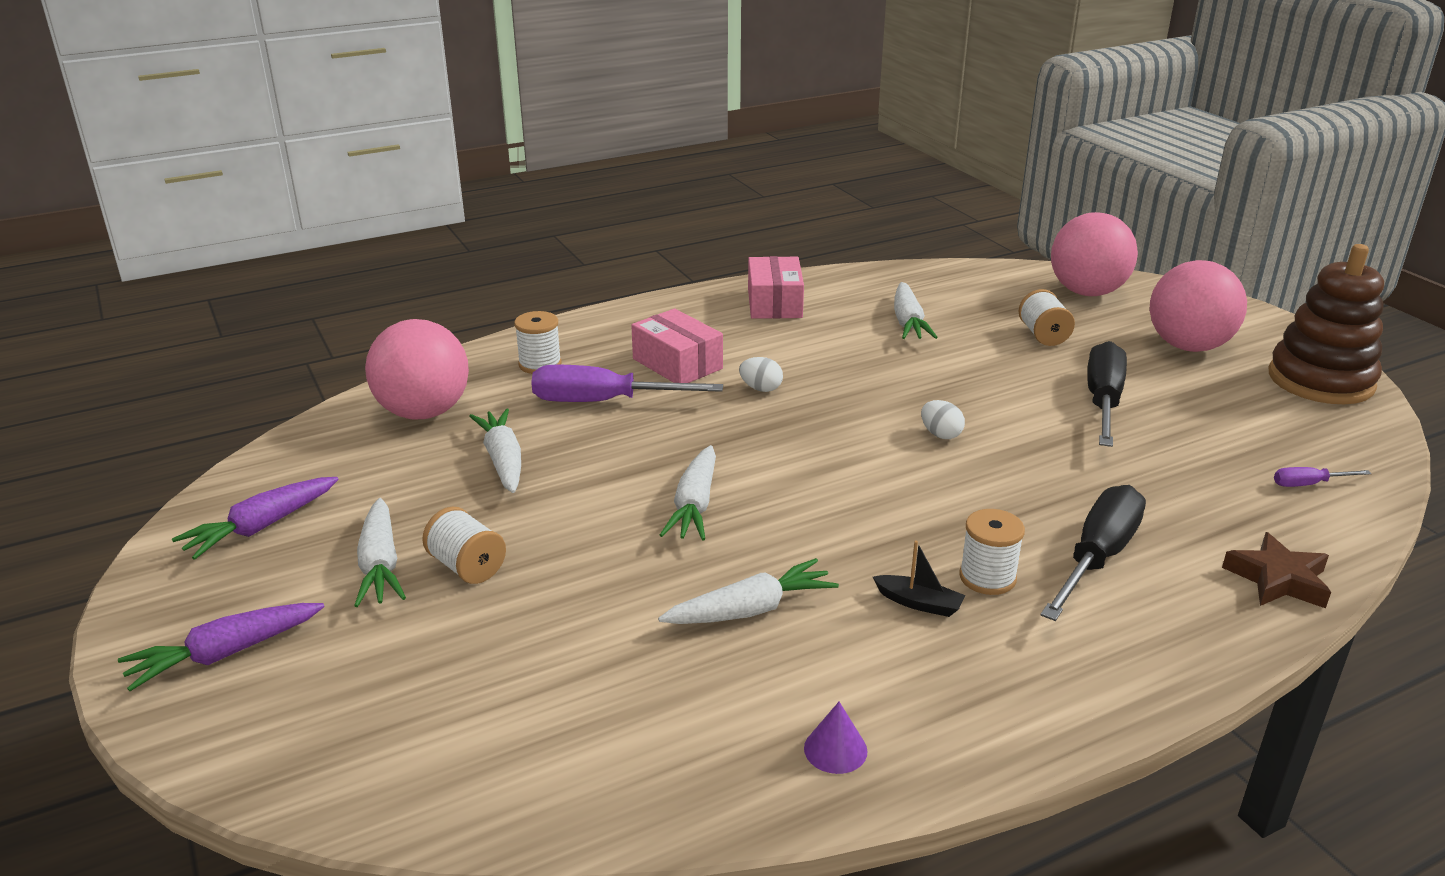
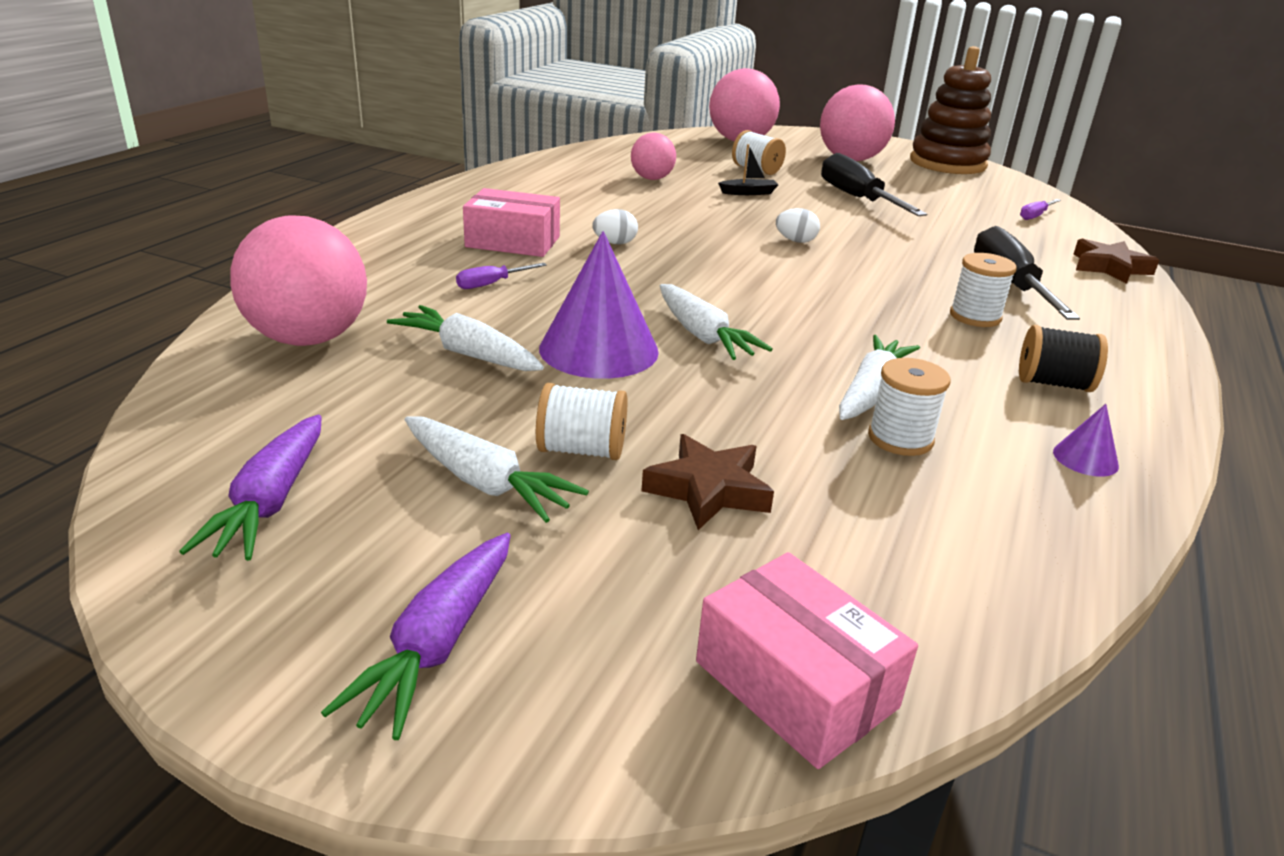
camera: 40 degrees left, 0 degrees up
white spool [514,311,561,374] -> white spool moved to [868,358,950,456]
purple screwdriver [531,365,723,402] -> purple screwdriver [456,263,547,289], size x0.46
pink box [748,256,804,319] -> pink box moved to [696,552,918,769]
black boat [873,541,965,617] -> black boat moved to [718,144,779,195]
white carrot [894,282,938,339] -> pink ball [631,132,676,180]
none -> purple cone [539,231,659,379]
none -> brown star [641,434,774,530]
none -> black spool [1019,325,1108,392]

